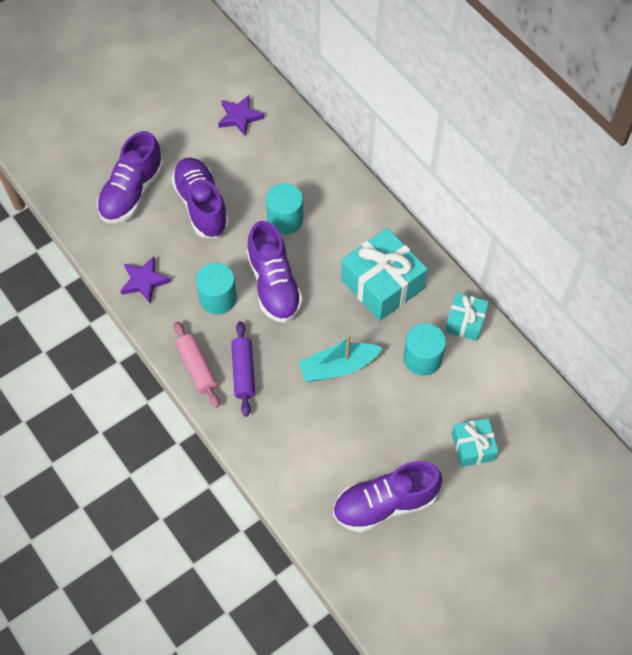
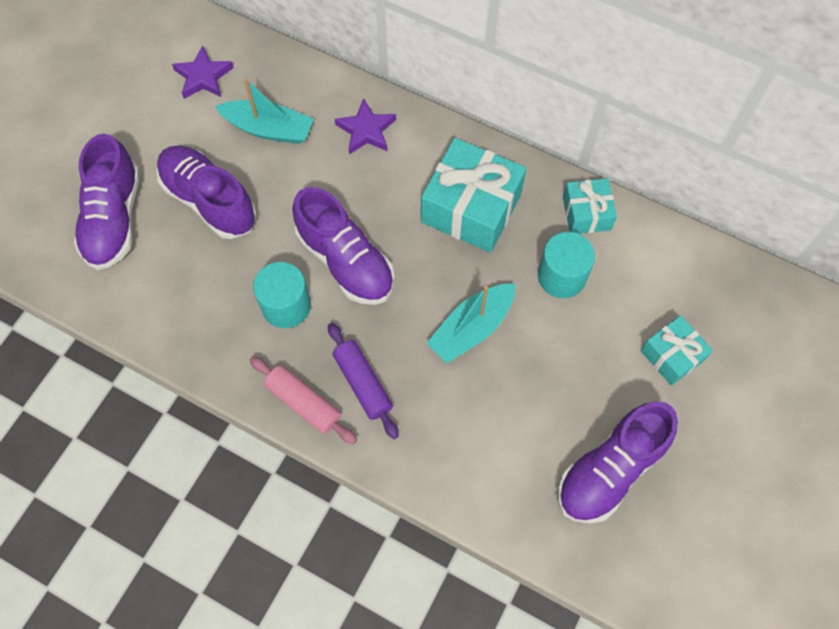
camera: 25 degrees left, 5 degrees up
purple star [120,256,171,303] -> purple star moved to [334,98,396,154]
turquoise cylinder [266,183,303,234] -> none
none -> turquoise boat [215,78,314,144]

